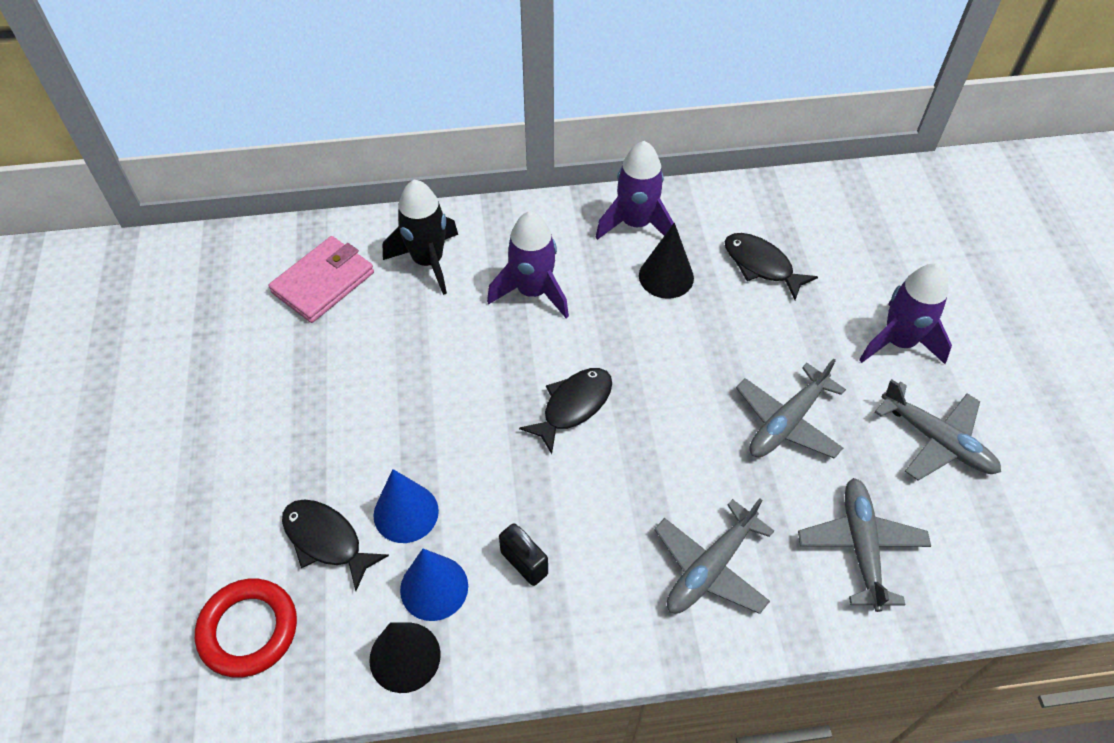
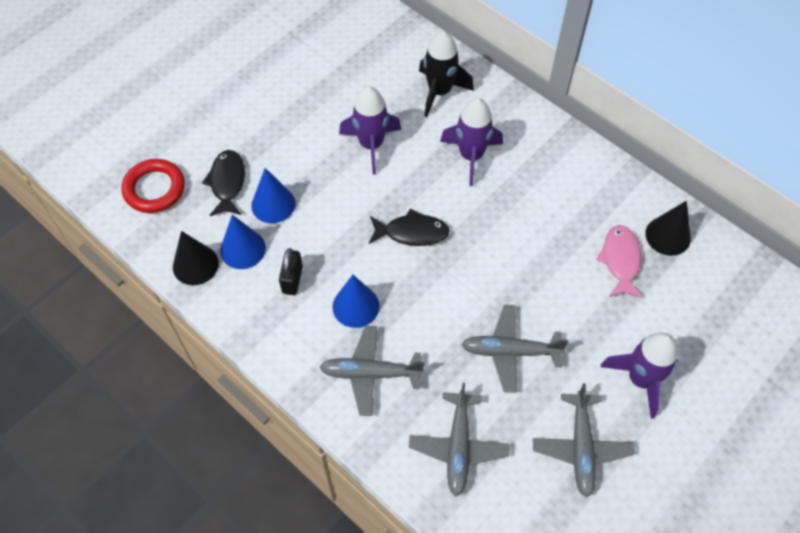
camera: 50 degrees right, 5 degrees up
pink wallet [268,236,374,323] -> none
purple rocket [596,141,674,240] -> purple rocket moved to [339,87,401,175]
black cone [639,223,694,299] -> black cone moved to [645,201,691,256]
black fish [725,233,818,300] -> pink fish [596,225,643,298]
grey plane [798,478,931,612] -> grey plane turned 135 degrees clockwise [409,383,510,497]
none -> blue cone [333,275,380,328]

